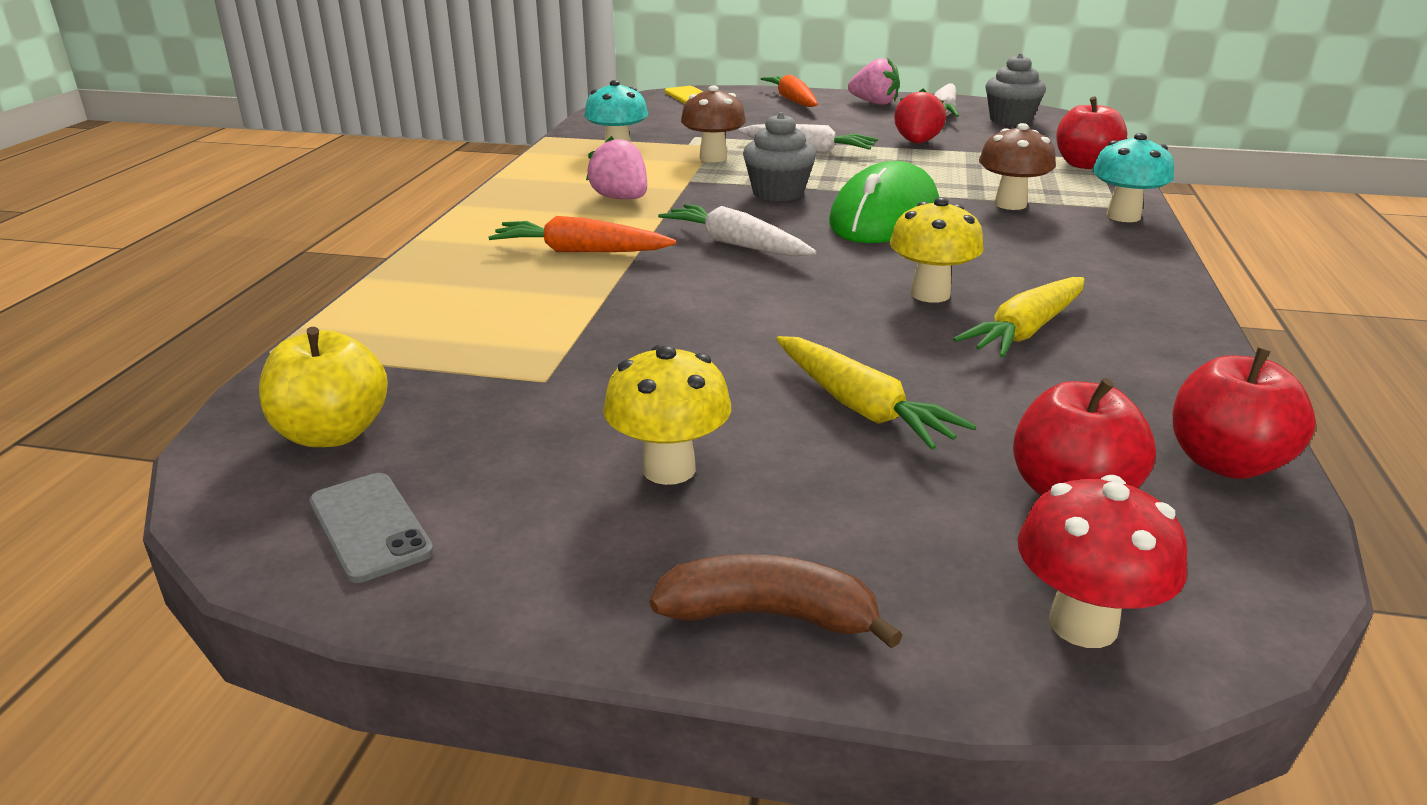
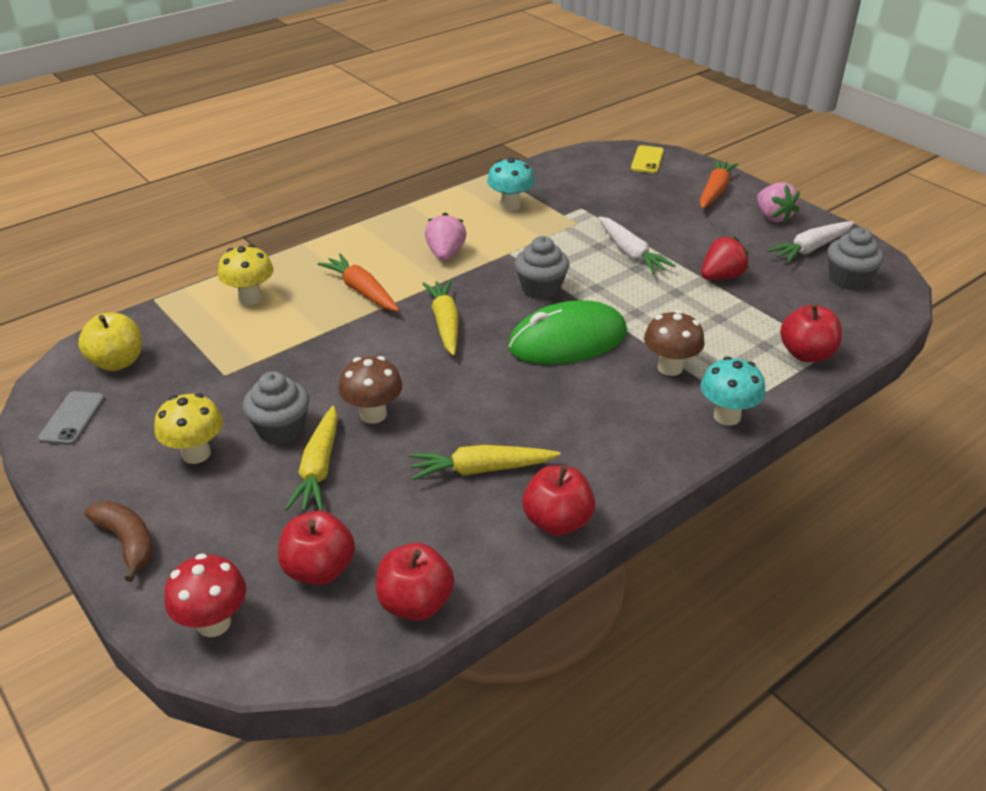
camera: 40 degrees right, 10 degrees up
white carrot [658,204,817,256] -> yellow carrot [422,280,459,356]
brown mushroom [681,86,746,162] -> brown mushroom moved to [339,356,403,424]
yellow mushroom [890,197,984,303] -> yellow mushroom moved to [218,245,274,305]
none -> grey cupcake [243,371,310,445]
none -> red apple [522,465,595,536]

